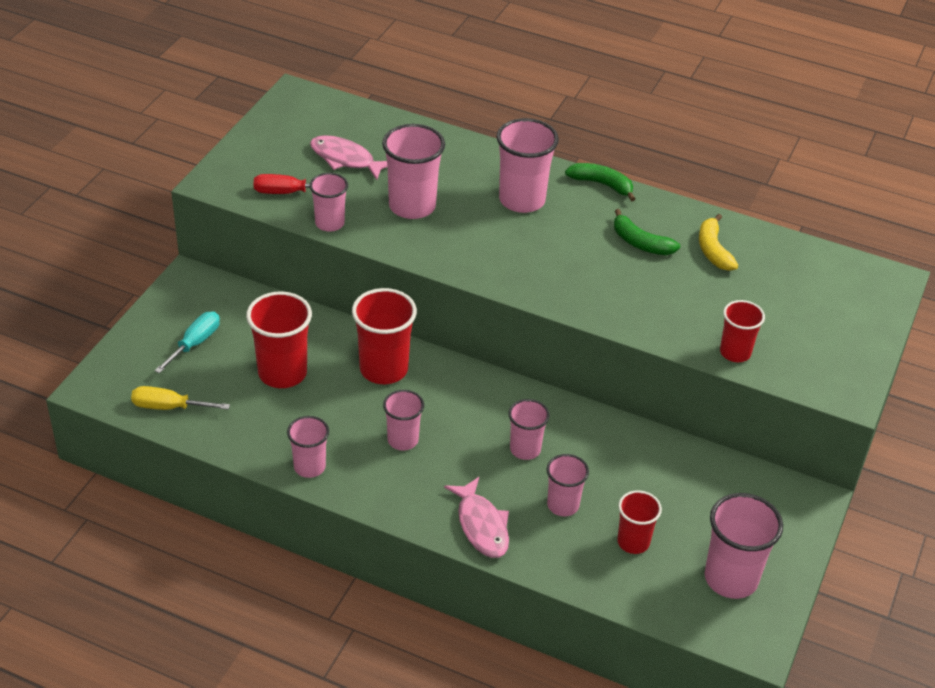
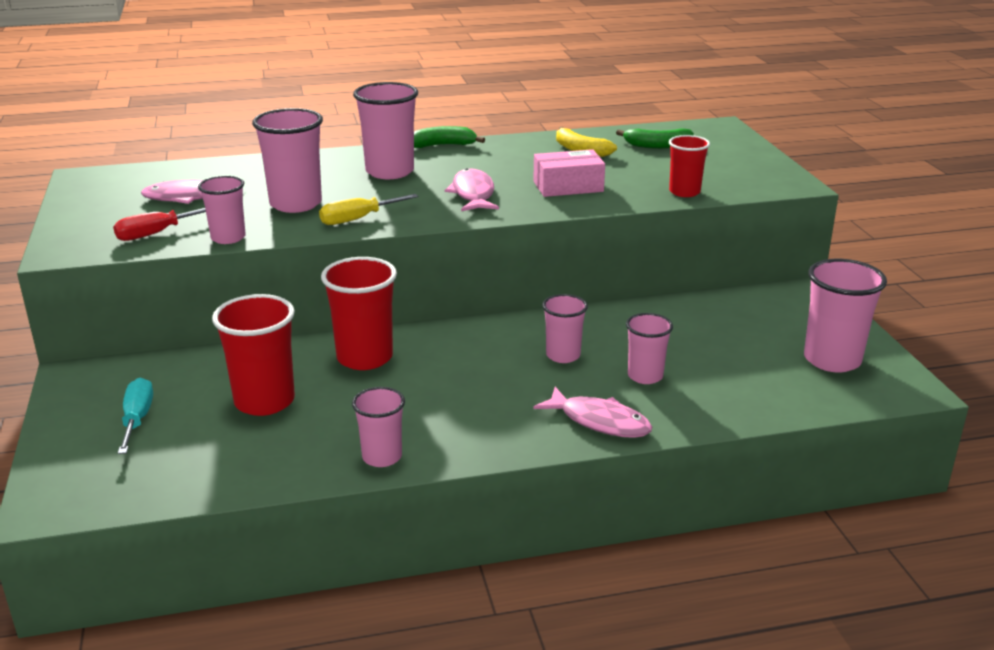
camera: 35 degrees left, 15 degrees down
yellow screwdriver [131,386,230,410] -> yellow screwdriver moved to [319,194,418,225]
pink cup [383,390,424,450] -> none
green banana [614,209,680,255] -> green banana moved to [616,128,694,149]
red cup [617,490,662,554] -> none
none -> pink fish [445,168,499,211]
none -> pink box [533,149,605,197]

